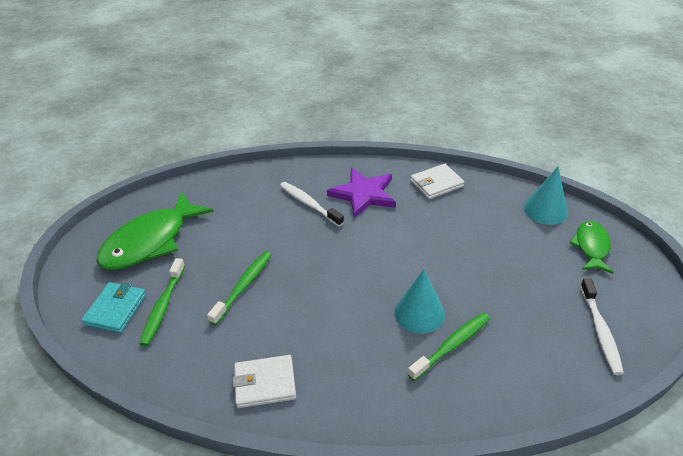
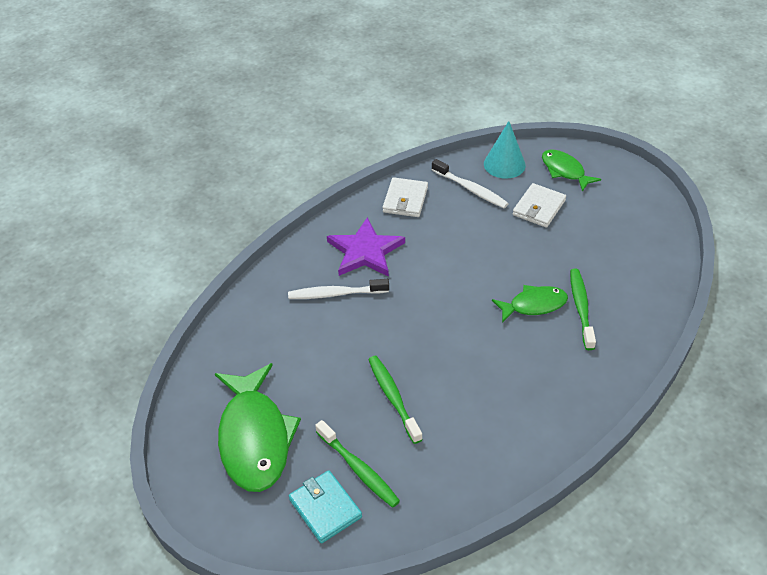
camera: 50 degrees left, 5 degrees up
white wallet [233,355,296,408] -> white wallet moved to [513,183,566,228]
turquoise cone [395,269,445,334] -> green fish [492,285,568,323]
white toothbrush [580,278,624,375] -> white toothbrush moved to [432,159,509,208]

